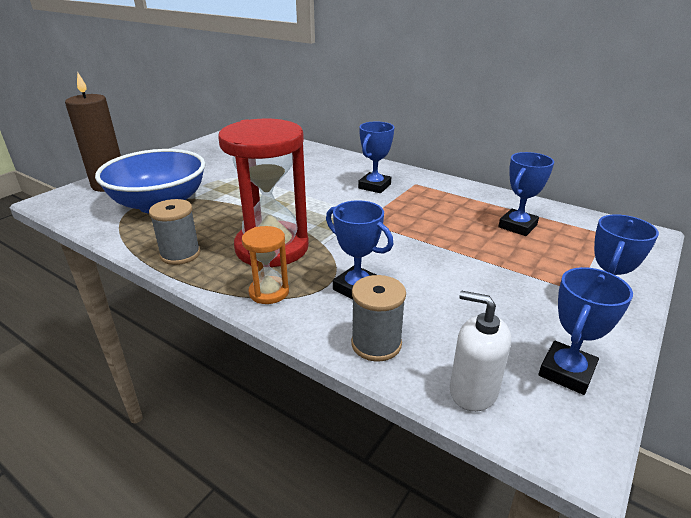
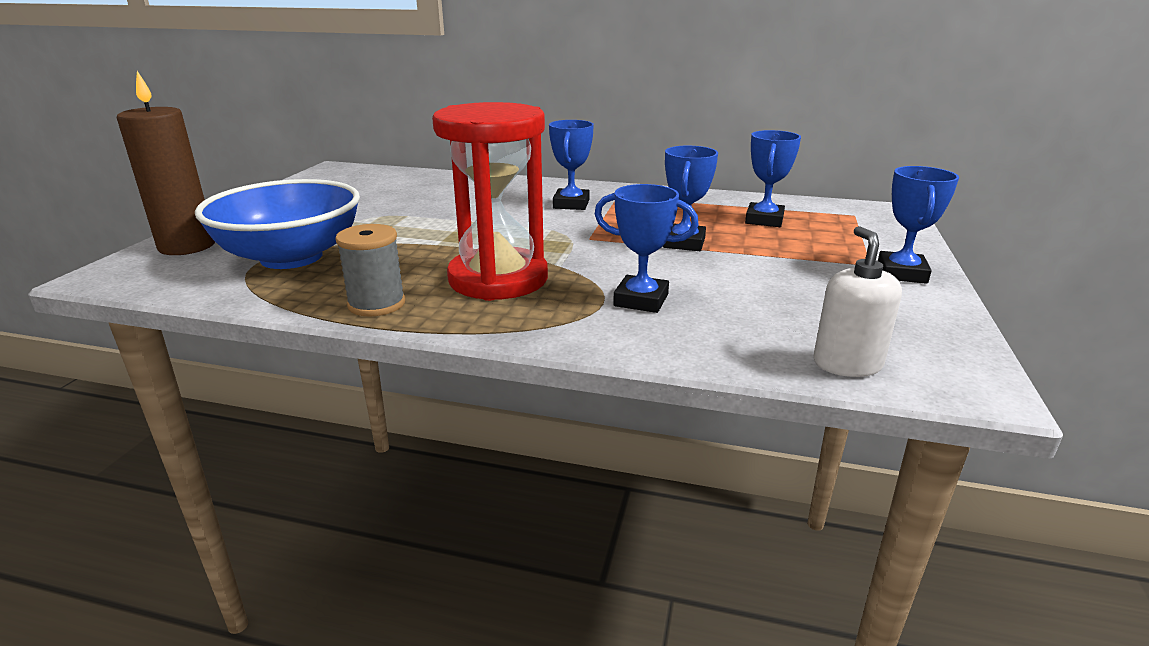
camera: 20 degrees left, 5 degrees down
orange hourglass [242,226,289,304] -> none
grey spool [351,275,406,361] -> none
white soap dispenser [450,291,511,412] -> white soap dispenser turned 75 degrees clockwise [813,226,902,377]
blue trophy [538,267,633,395] -> blue trophy moved to [663,146,718,251]

